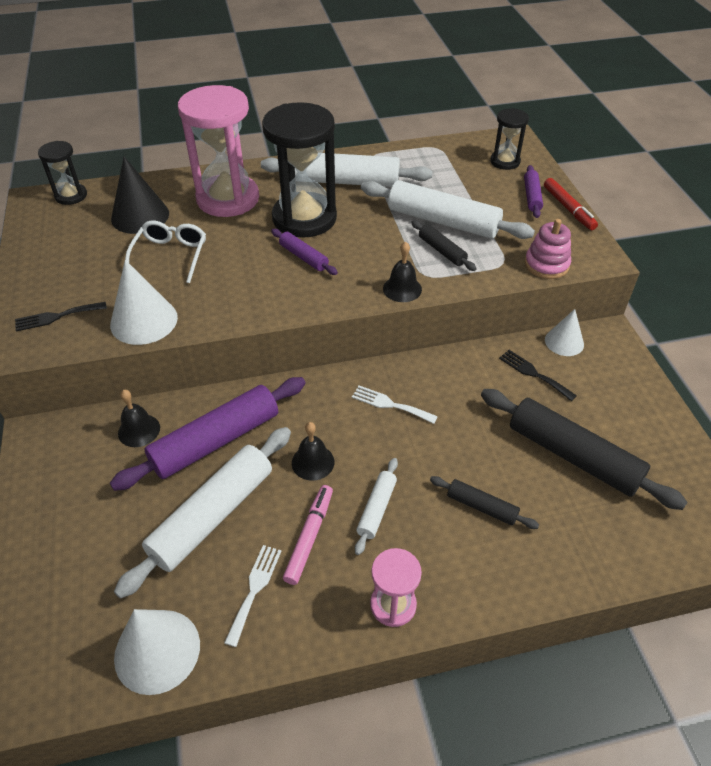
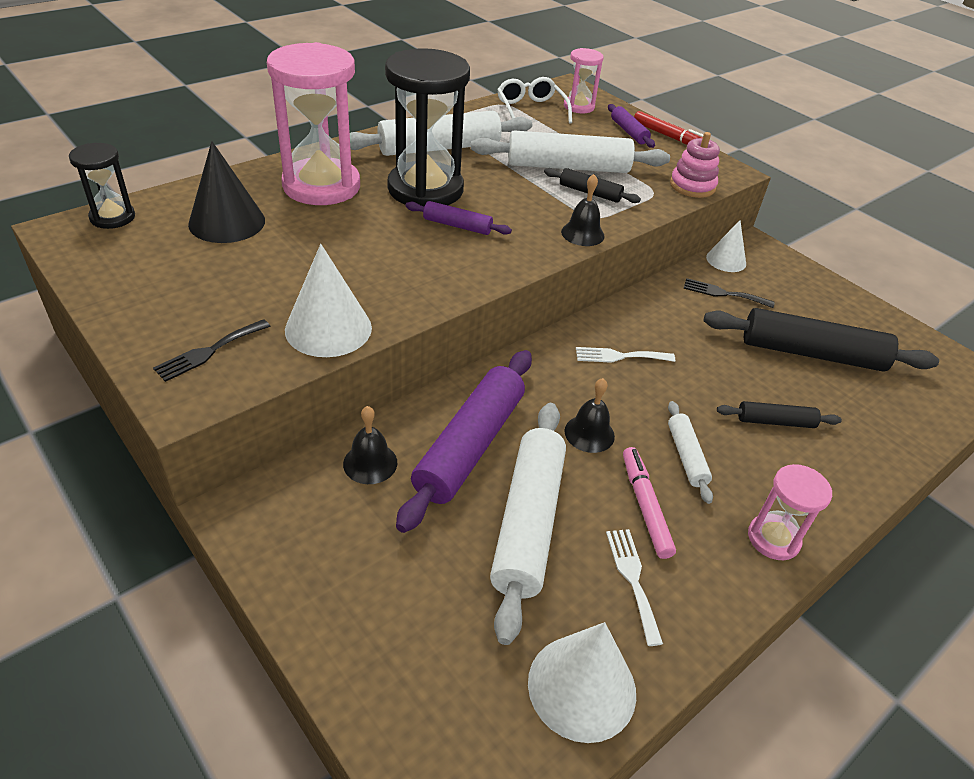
camera: 30 degrees left, 5 degrees down
white glasses [125,221,206,283] -> white glasses moved to [497,77,572,123]
black hourglass [490,108,529,170] -> pink hourglass [564,48,604,113]

